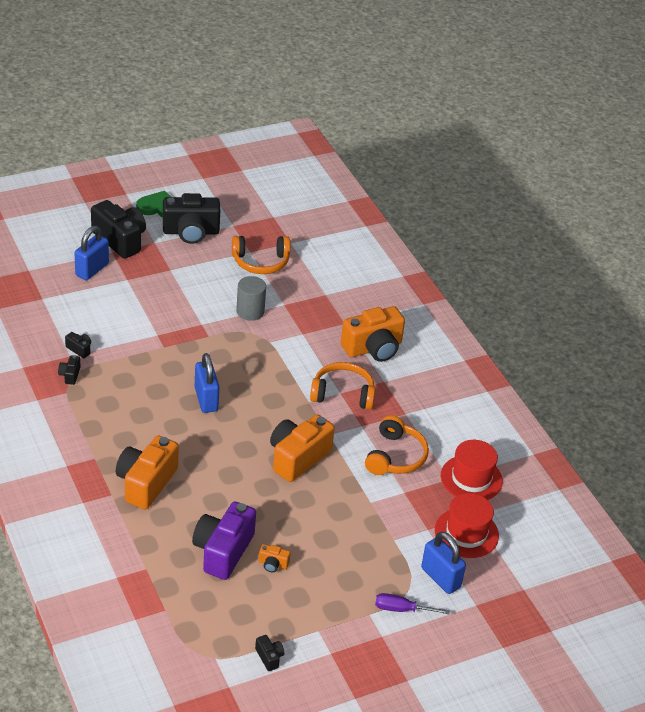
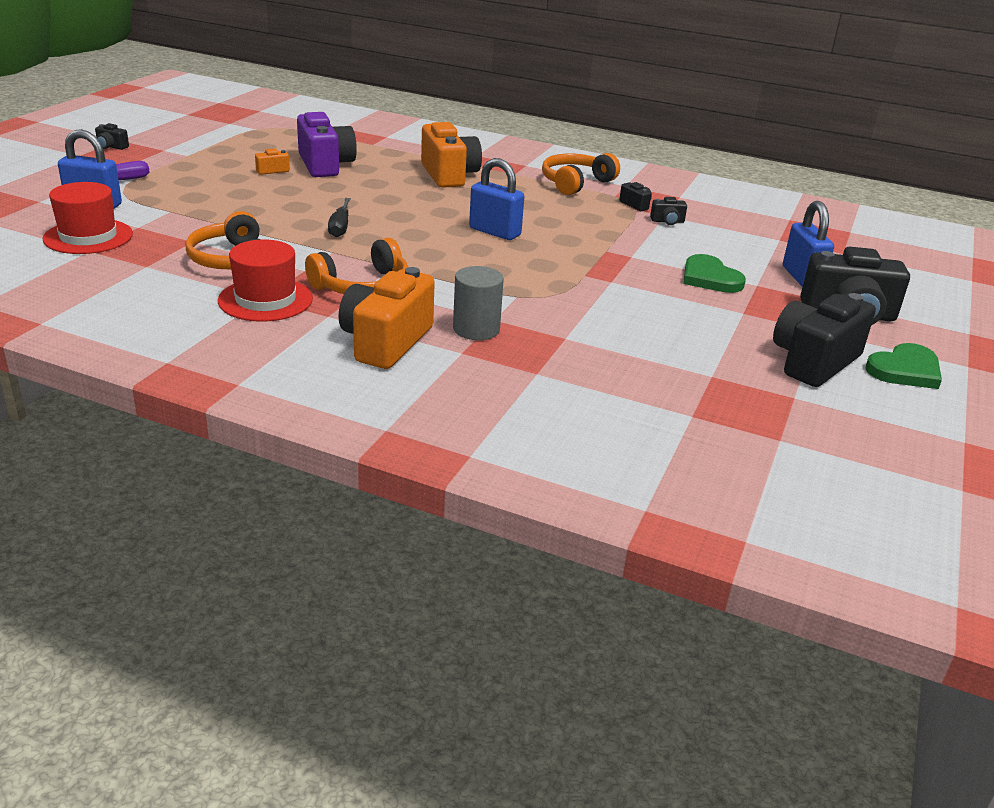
camera: 140 degrees right, 10 degrees down
orange headphones [232,236,290,274] -> orange headphones moved to [542,153,620,195]
grey cylinder [236,276,266,321] -> grey cylinder moved to [453,266,504,340]
black camera [255,635,284,671] -> black camera moved to [95,123,129,150]
orange camera [270,414,335,482] -> black screwdriver [328,198,351,237]
red hat [441,440,503,500] -> red hat moved to [218,239,313,322]
none -> green heart [683,254,746,293]

